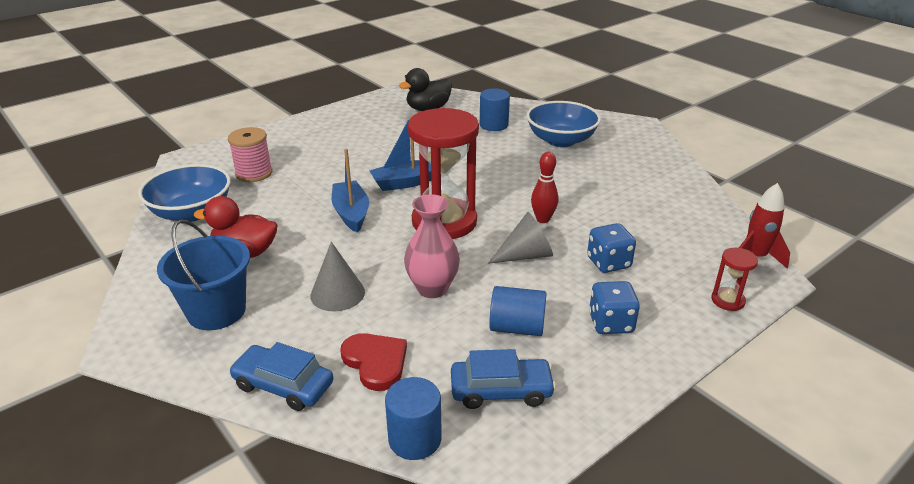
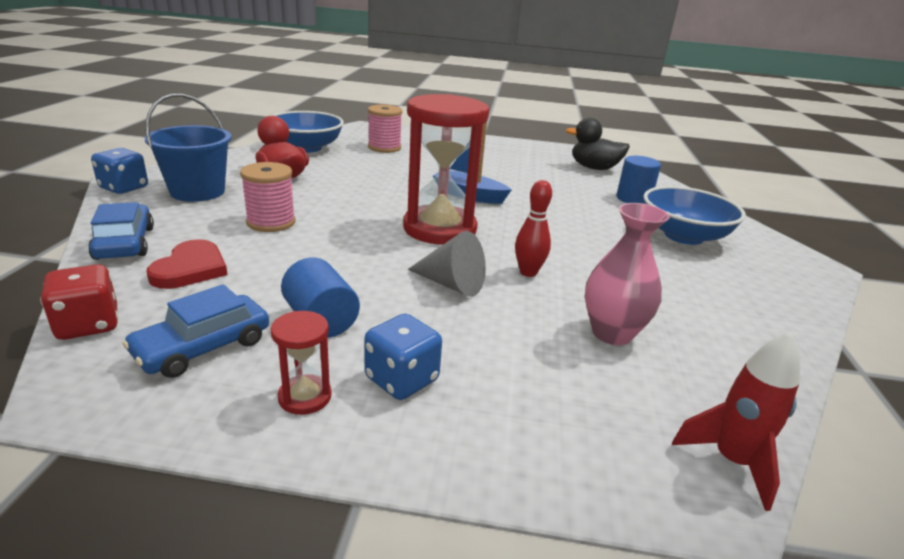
camera: 45 degrees right, 5 degrees down
grey cone [310,242,365,312] -> pink spool [240,162,296,232]
blue boat [332,149,369,233] -> none
blue cylinder [385,377,442,460] -> red dice [40,264,118,340]
pink vase [404,194,460,298] -> pink vase moved to [585,203,670,345]
blue car [451,349,556,409] -> blue car turned 90 degrees clockwise [122,284,269,378]
blue dice [587,223,636,273] -> blue dice moved to [91,148,148,194]
red hourglass [711,248,758,311] -> red hourglass moved to [271,311,332,415]

